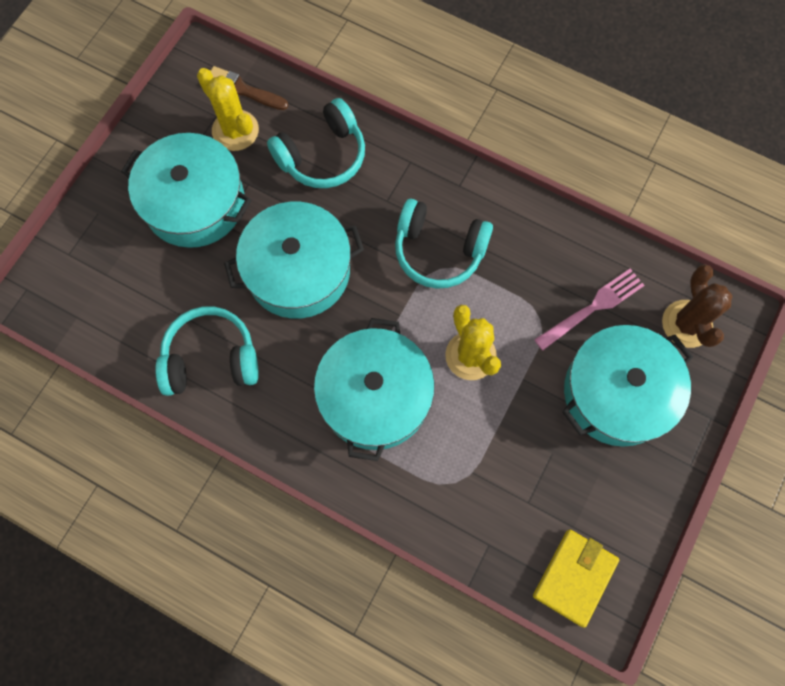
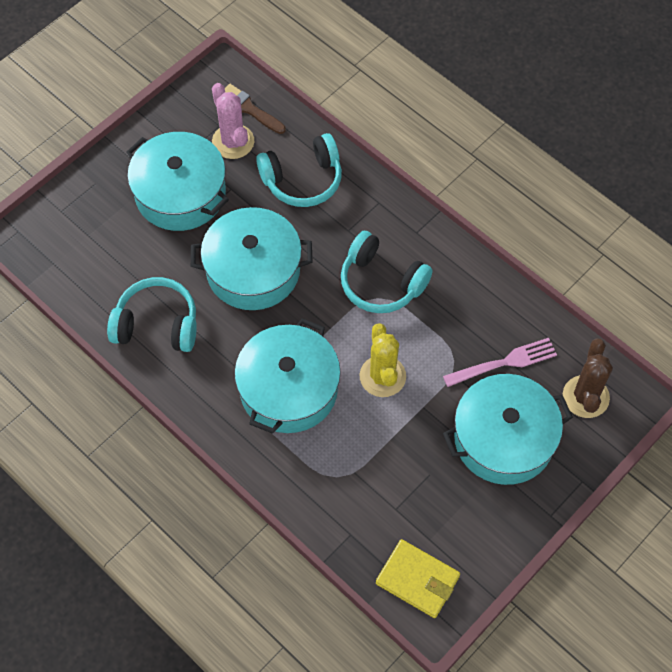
camera: 15 degrees right, 10 degrees down
yellow cactus [197,68,259,151] -> pink cactus [212,83,254,159]
yellow wallet [533,530,619,628] -> yellow wallet turned 75 degrees clockwise [376,539,460,618]

